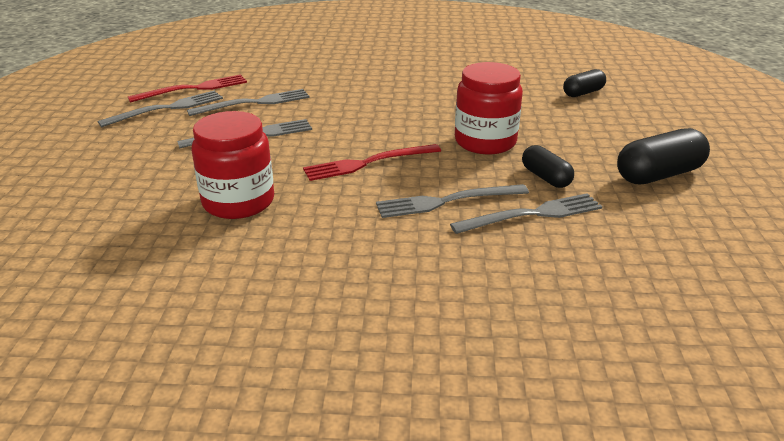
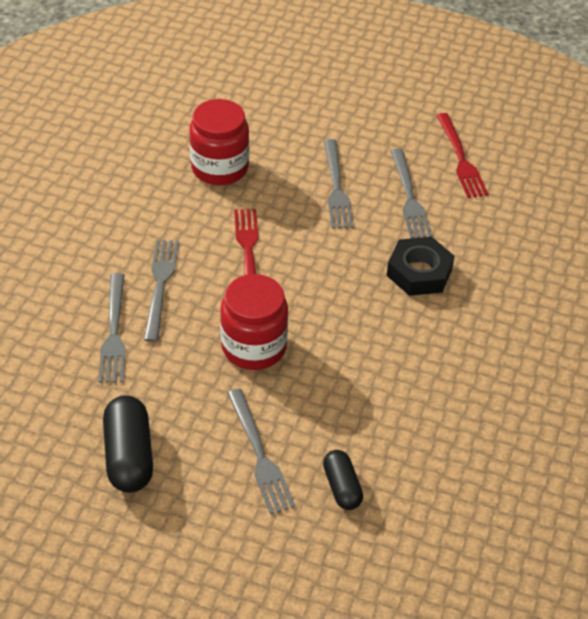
camera: 105 degrees right, 15 degrees up
grey fork [98,91,223,127] -> grey fork moved to [227,389,295,514]
black capsule [522,145,574,188] -> none
none -> black nut [387,237,455,296]

